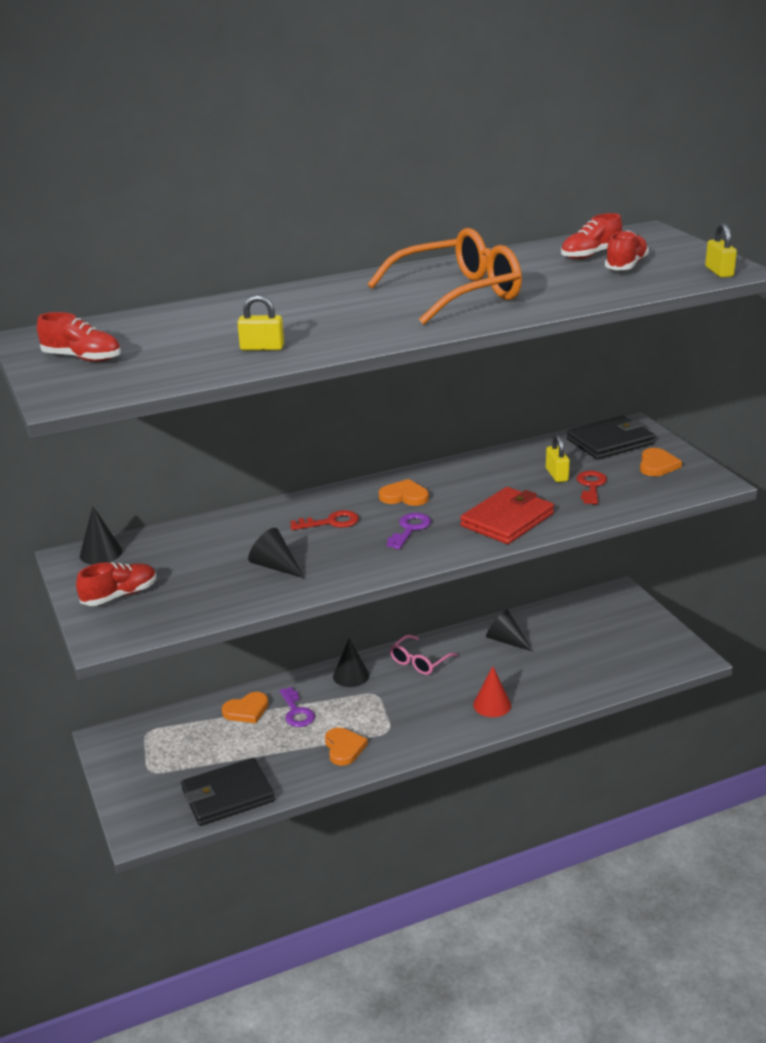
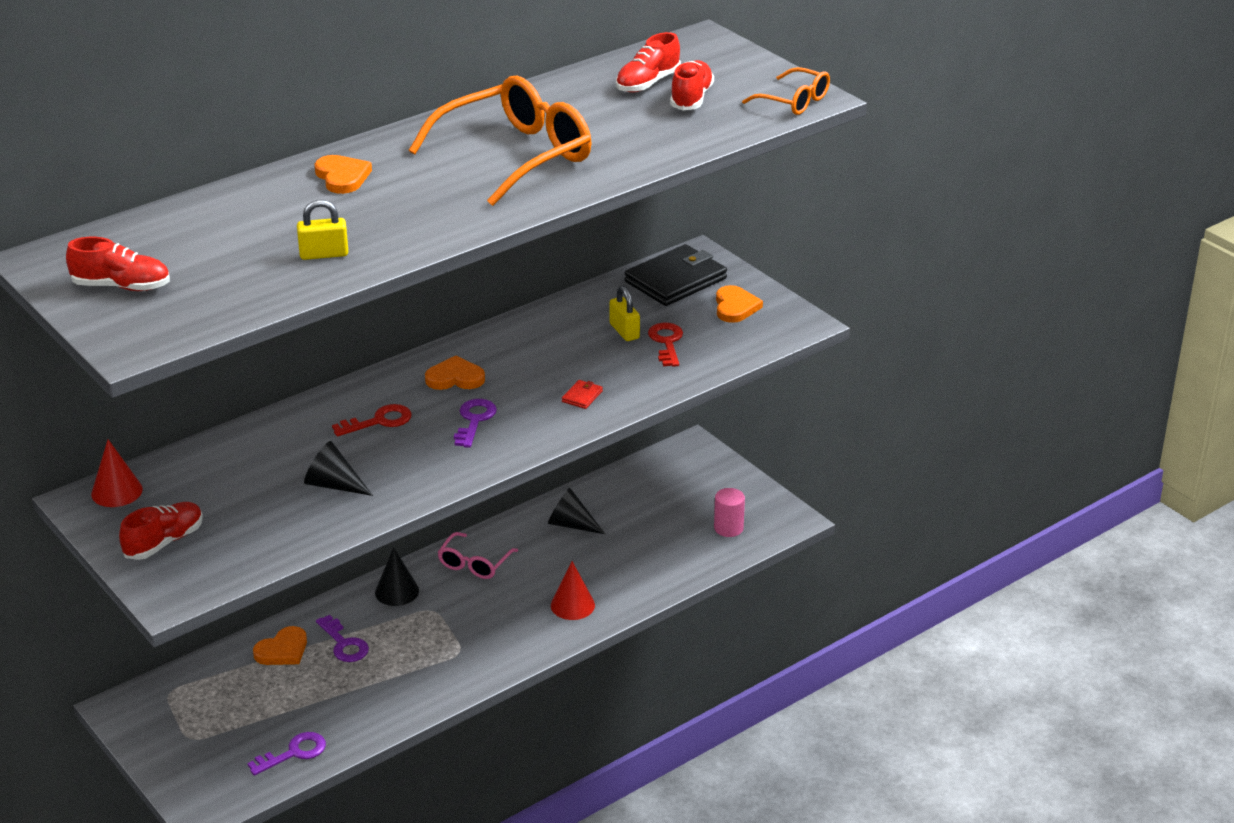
camera: 15 degrees left, 5 degrees up
black cone [80,506,122,565] -> red cone [91,439,143,507]
black wallet [181,758,275,826] -> purple key [247,732,326,776]
orange heart [325,727,368,766] -> orange heart moved to [314,155,372,194]
red wallet [460,487,554,544] -> red wallet [562,380,603,409], size x0.40
yellow padlock [705,223,737,278] -> orange glasses [742,67,830,115]
none -> pink cylinder [714,488,745,537]

